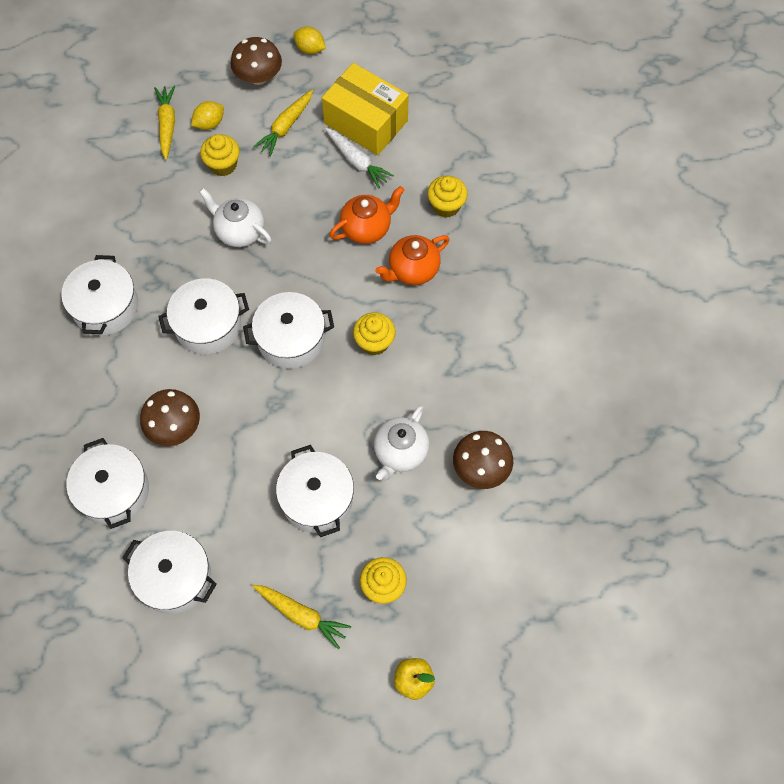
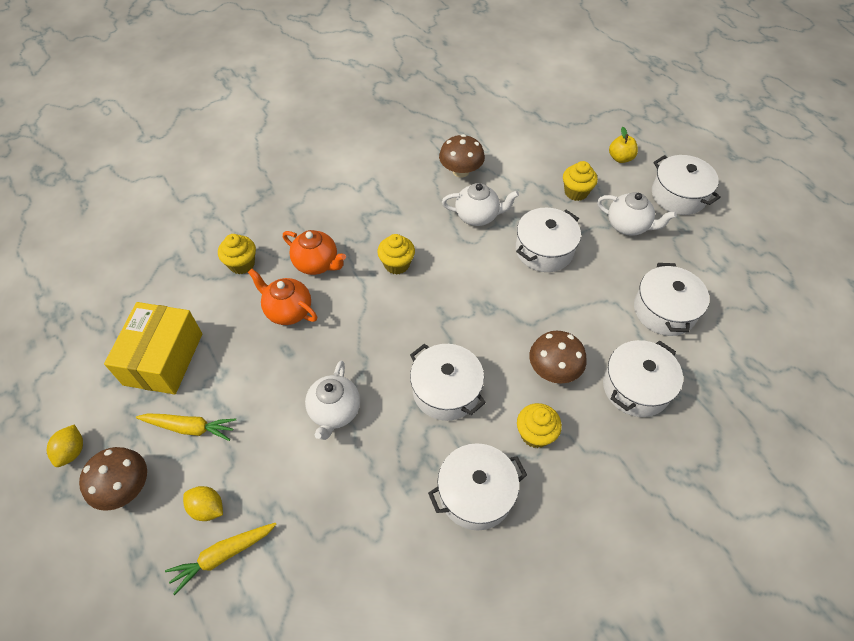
camera: 115 degrees left, 10 degrees down
yellow cupcake [200,134,240,176] -> yellow cupcake moved to [517,403,562,448]
white pot [243,292,334,369] -> white pot moved to [652,155,721,215]
yellow carrot [252,585,351,649] -> white teapot [597,192,677,236]
white carrot [325,127,394,189] -> none

